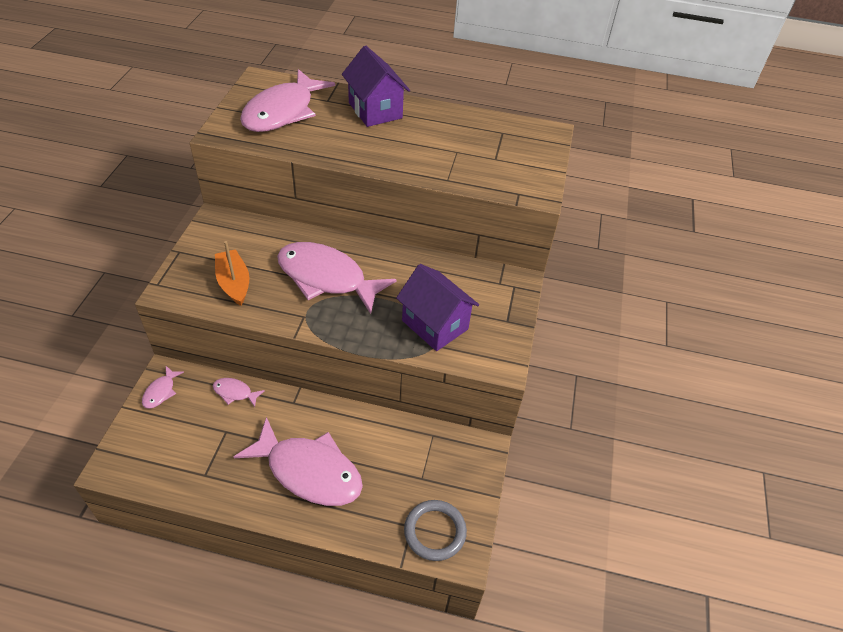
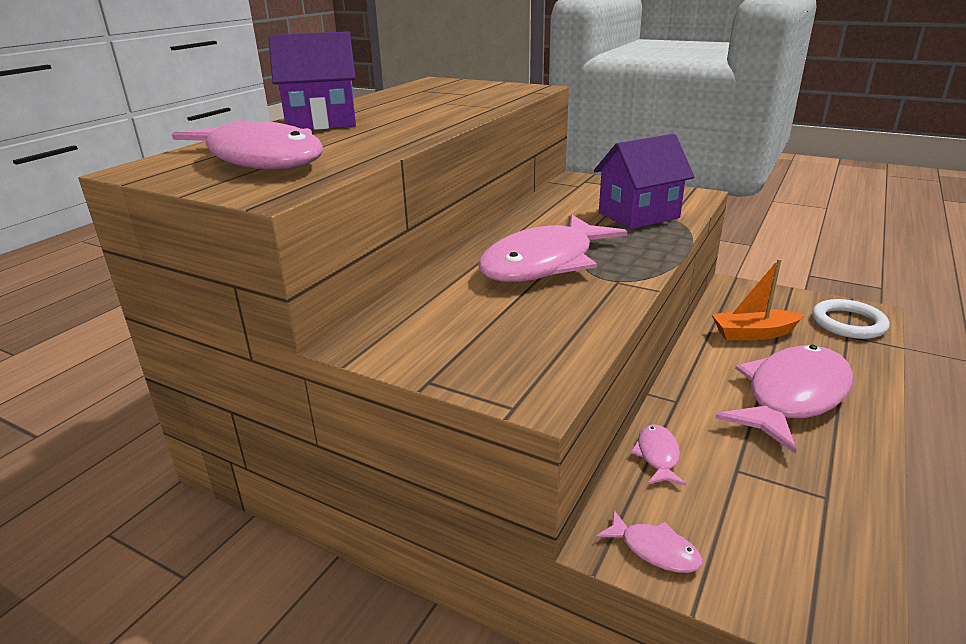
camera: 70 degrees left, 20 degrees down
pink fish [213,378,265,407] -> pink fish turned 150 degrees clockwise [630,424,686,486]
orange boat [215,241,249,306] -> orange boat moved to [712,259,804,340]
grey ring [404,500,467,561] -> white ring [812,299,890,339]

